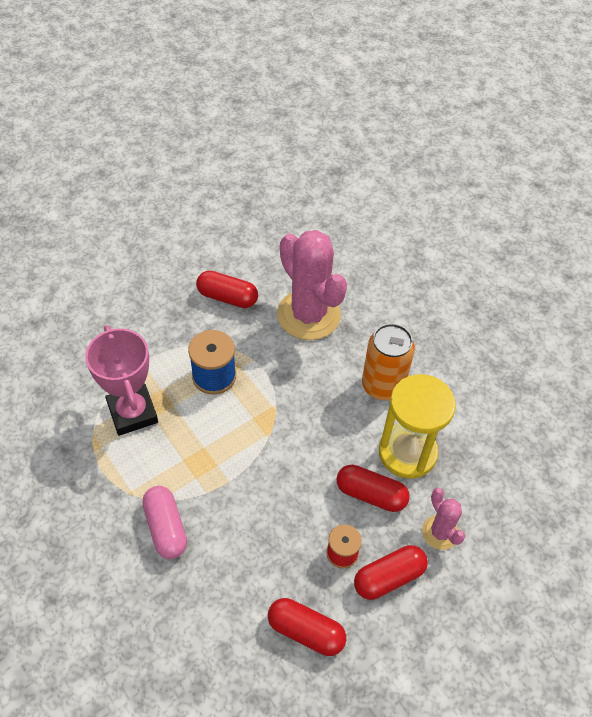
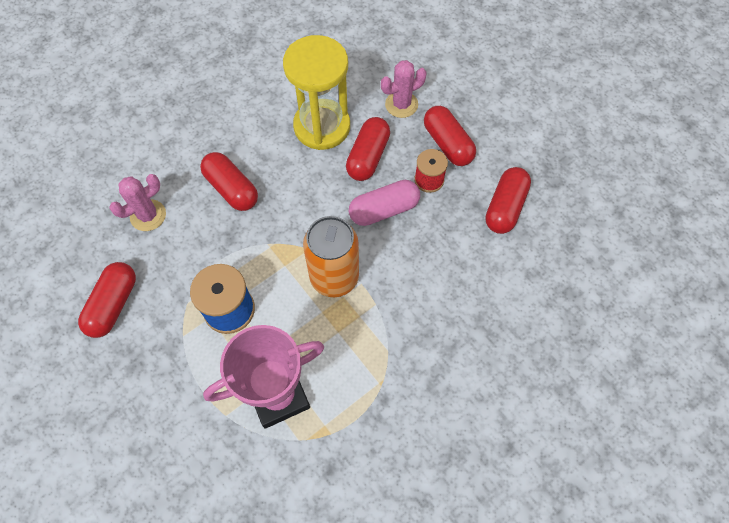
camera: 90 degrees left, 10 degrees up
pink capsule [142,486,187,559] -> pink capsule moved to [349,180,420,226]
pink cactus [277,230,347,340] -> pink cactus [109,174,166,231], size x0.49
orange can [362,323,415,401] -> orange can moved to [303,216,359,297]
none -> red capsule [200,152,258,211]

